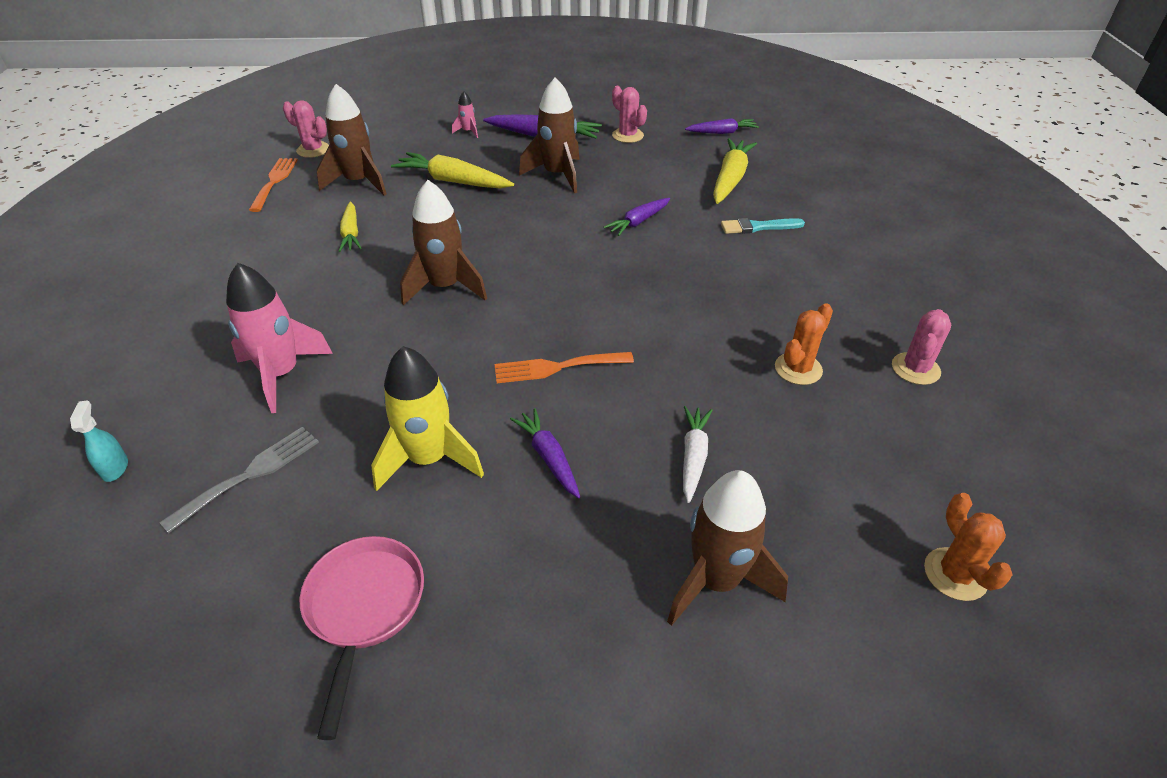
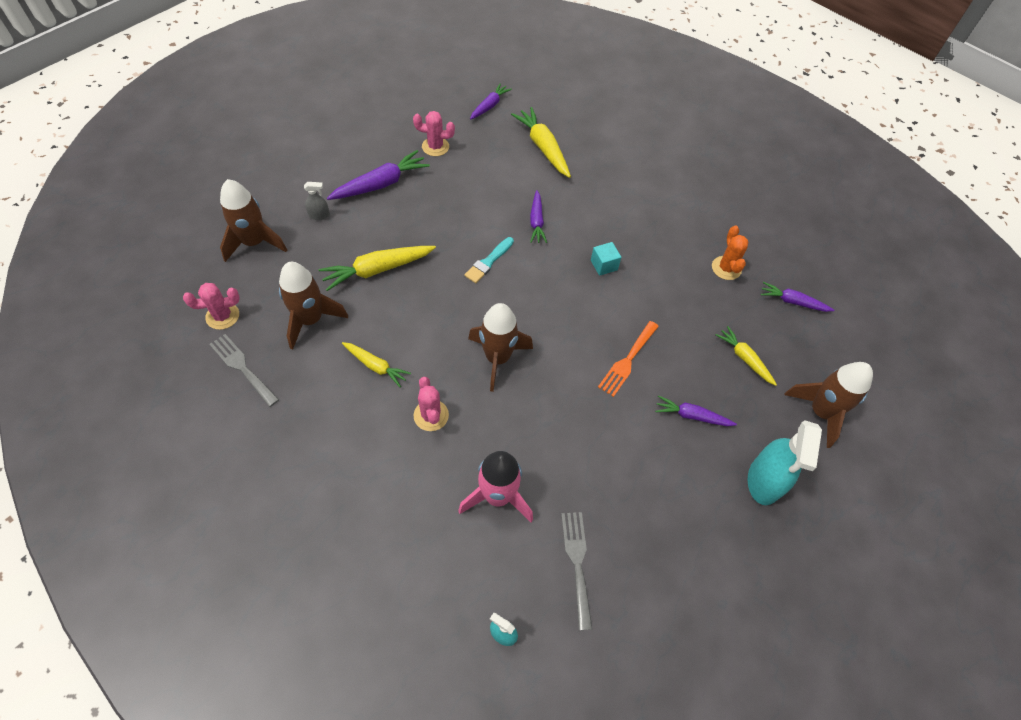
camera: 50 degrees left, 15 degrees up
orange fork [249,158,298,212] -> grey fork [209,334,279,407]
pink pan [300,536,424,740] -> none
yellow rocket [371,346,484,491] -> none
pink rocket [452,91,478,138] -> grey spray bottle [304,182,330,220]
brown rocket [519,78,580,193] -> brown rocket moved to [220,179,287,262]
white carrot [683,406,712,503] -> yellow carrot [716,326,777,386]
turquoise brush [721,218,805,234] -> turquoise brush moved to [464,237,514,283]
pink cactus [892,309,951,385] -> pink cactus moved to [414,377,449,431]
orange cactus [924,493,1013,601] -> none
none -> turquoise cube [591,242,622,276]
none -> turquoise spray bottle [748,421,822,505]
none -> purple carrot [761,282,835,312]

